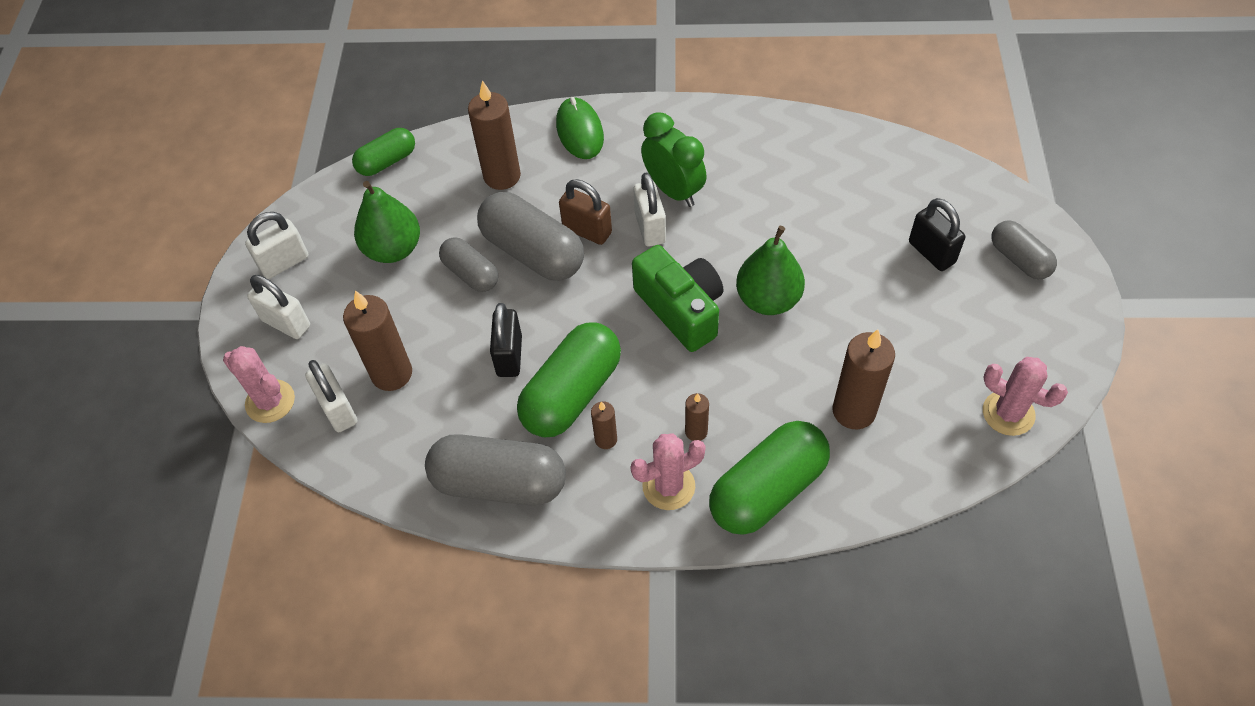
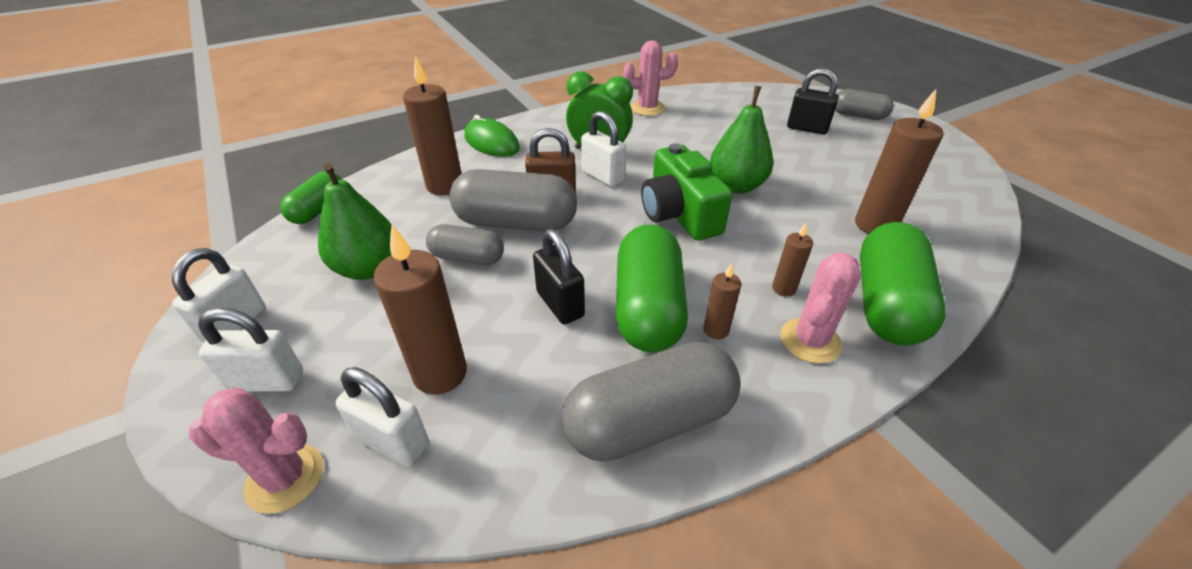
camera: 35 degrees left, 15 degrees down
green camera [632,245,724,352] -> green camera turned 135 degrees counterclockwise [641,143,732,241]
pink cactus [983,357,1068,436] -> pink cactus moved to [624,40,678,116]

